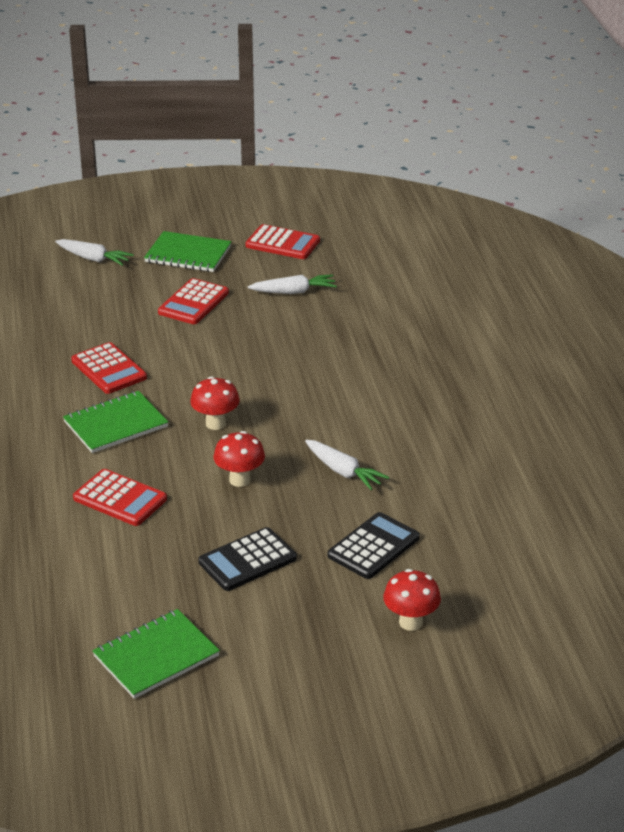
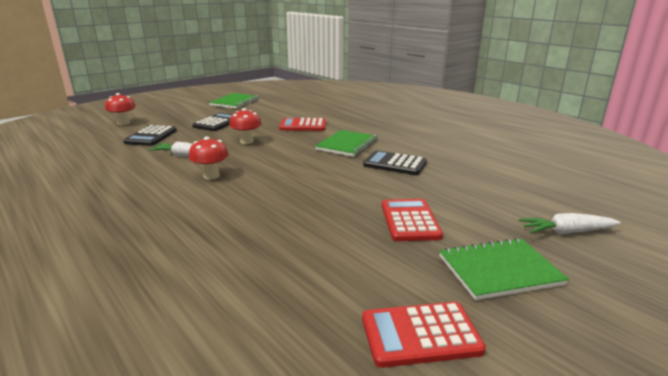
camera: 150 degrees right, 10 degrees down
red calculator [71,342,147,394] -> black calculator [363,150,427,175]
red mushroom [190,376,240,430] -> red mushroom moved to [189,137,229,180]
white carrot [248,274,337,294] -> none

